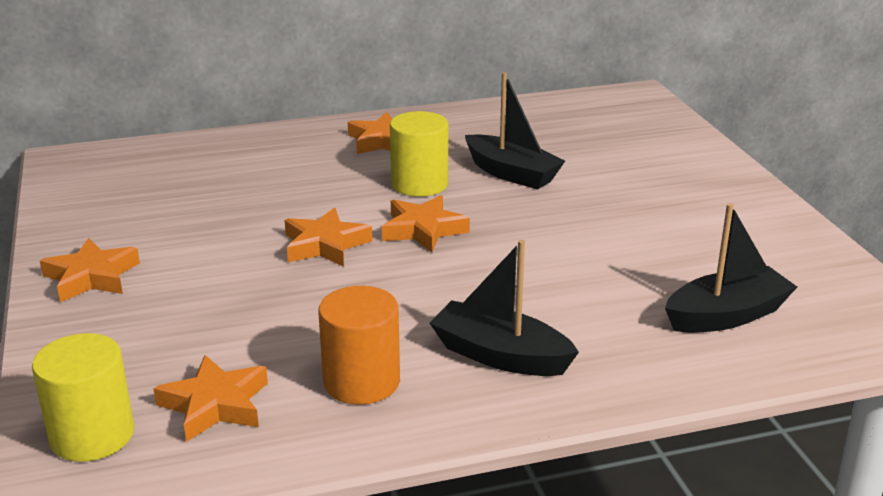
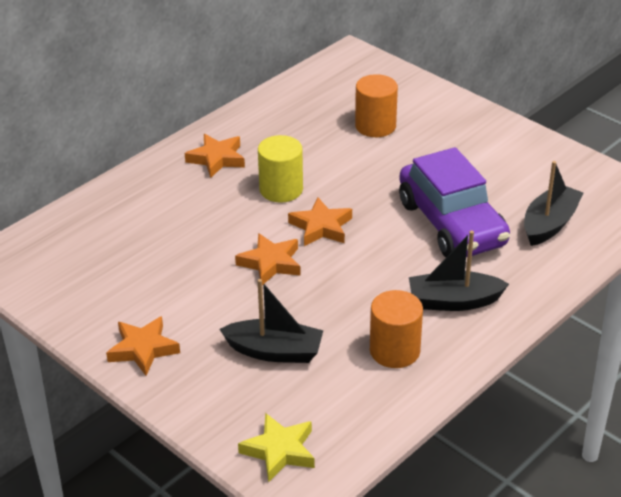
camera: 30 degrees left, 10 degrees up
yellow cylinder [32,333,134,462] -> yellow star [238,413,315,482]
orange star [153,355,268,442] -> none
black boat [465,72,565,189] -> black boat moved to [219,279,323,363]
none -> orange cylinder [355,74,398,137]
none -> purple car [399,147,510,257]

